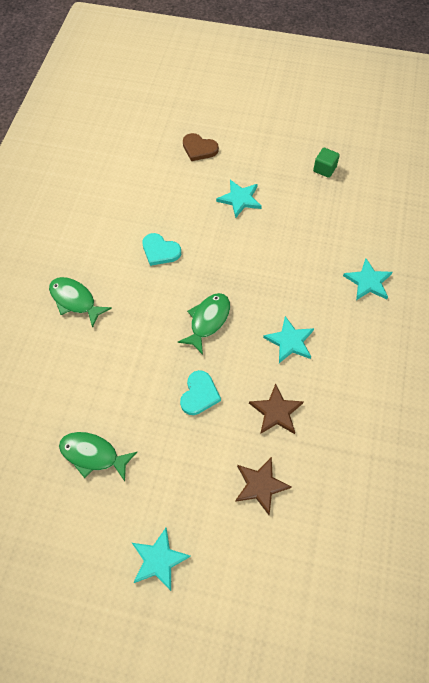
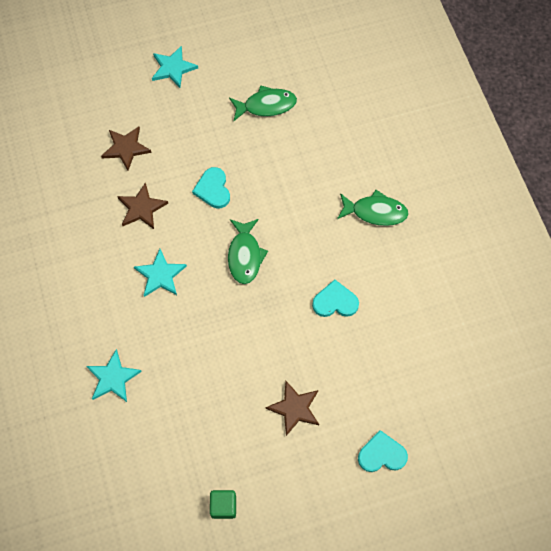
camera: 150 degrees right, 5 degrees up
brown heart [183,133,219,161] -> turquoise heart [358,430,408,472]
turquoise star [216,180,262,218] -> brown star [265,381,319,436]

